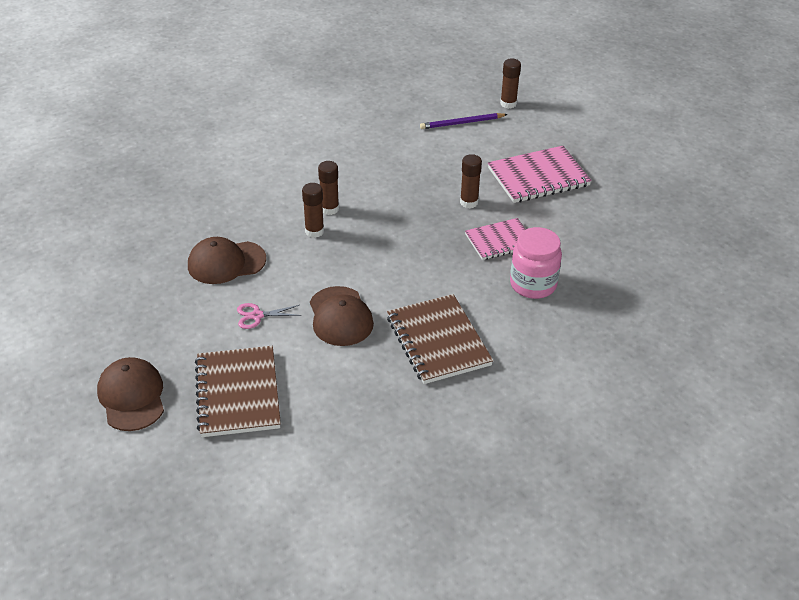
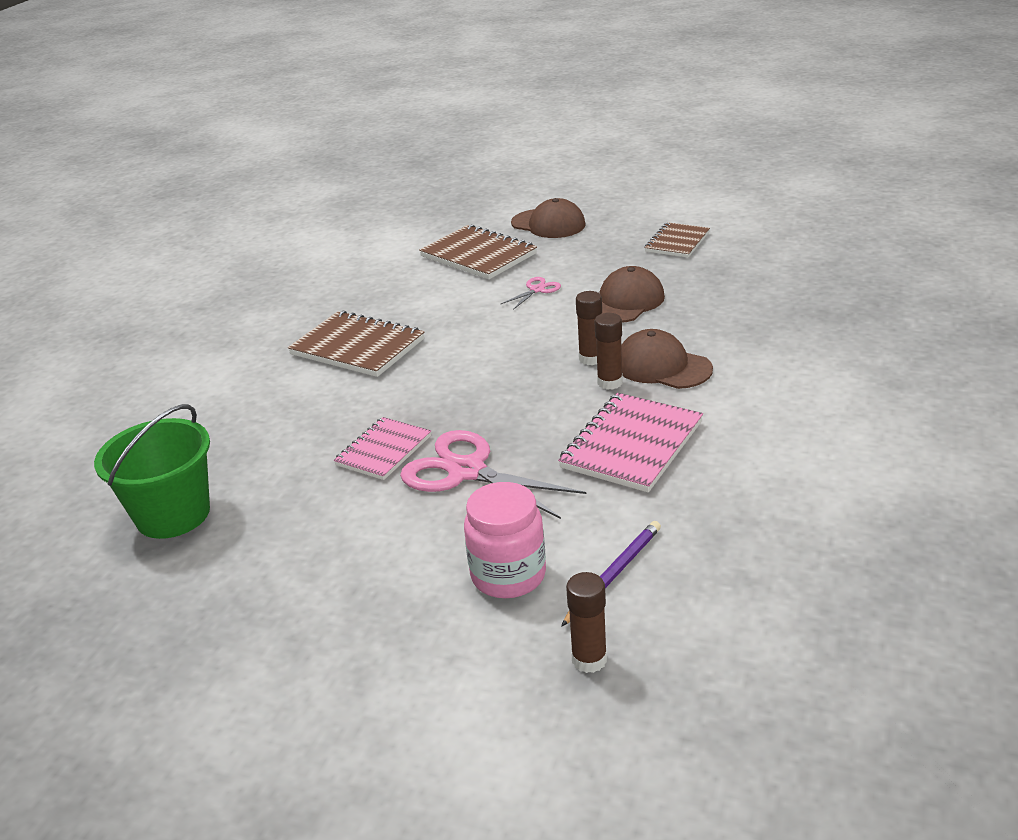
camera: 145 degrees right, 10 degrees down
brown cap [310,286,374,346] -> brown cap moved to [621,329,713,389]
brown glue stick [460,154,482,208] -> pink scissors [400,430,586,519]
pink notebook [488,146,592,203] -> pink notebook moved to [558,393,703,492]
pink jar [510,227,562,299] -> pink jar moved to [464,482,546,598]
none -> green bucket [94,404,210,539]
none -> brown notebook [644,222,710,258]

